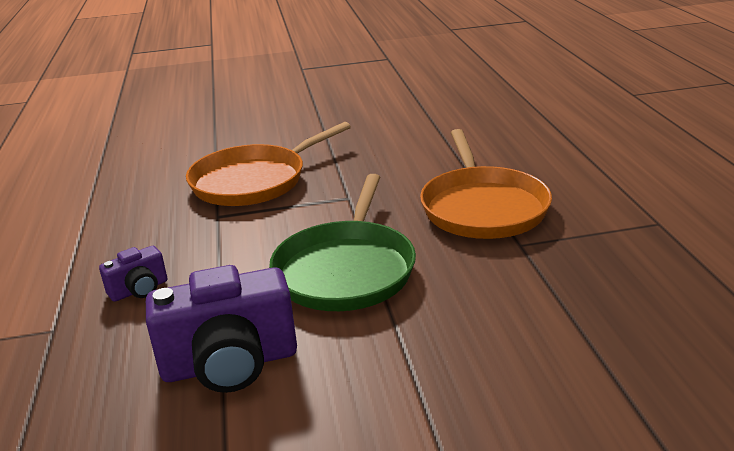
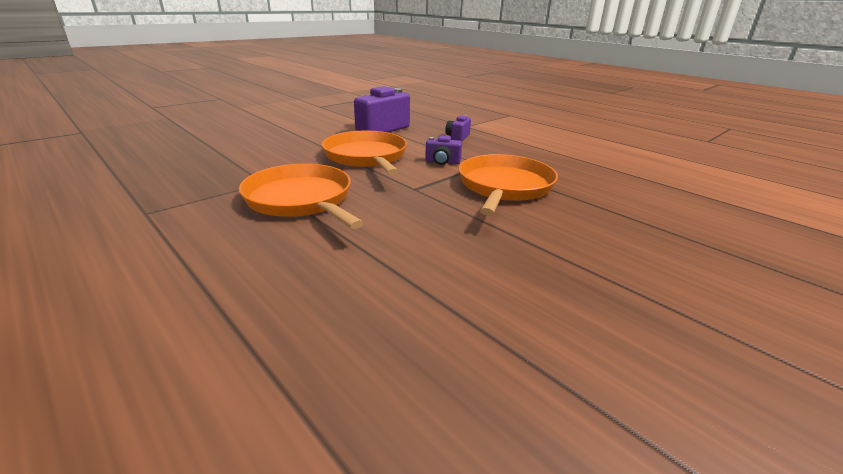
camera: 145 degrees right, 0 degrees up
green pan [269,174,416,311] -> orange pan [322,131,407,175]
none -> purple camera [425,135,462,165]

